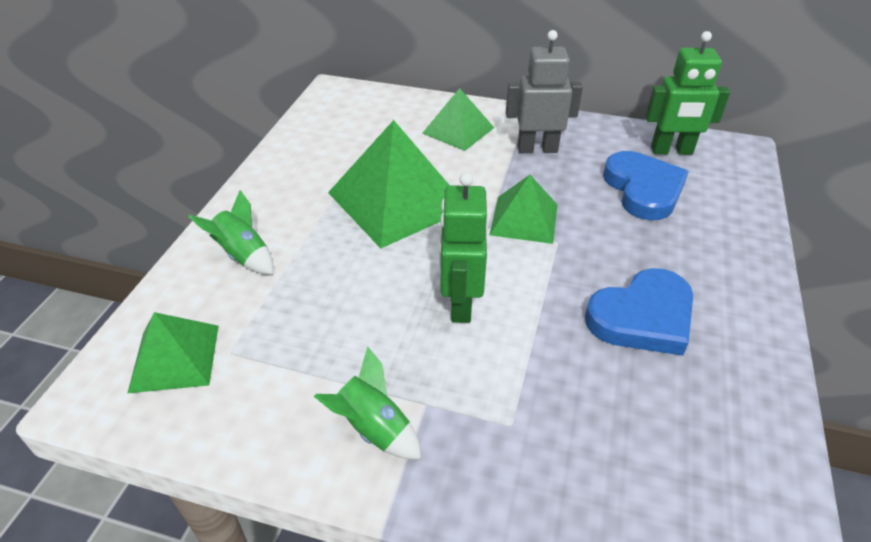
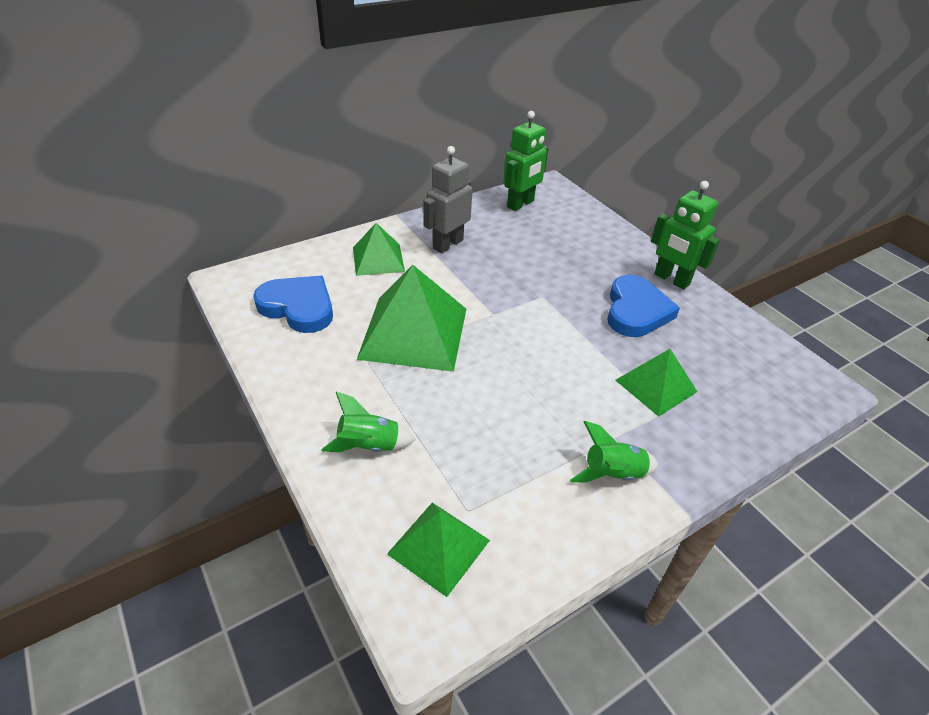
camera: 50 degrees left, 0 degrees up
green robot [439,172,487,323] -> green robot moved to [651,181,720,290]
green pyramid [490,175,557,244] -> green pyramid moved to [615,349,697,417]
blue heart [603,151,689,220] -> blue heart moved to [253,276,333,333]

